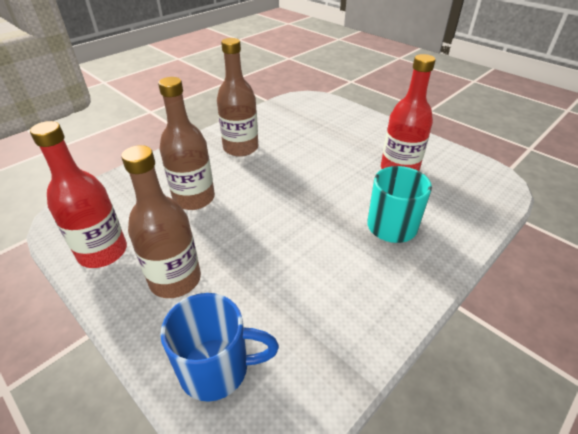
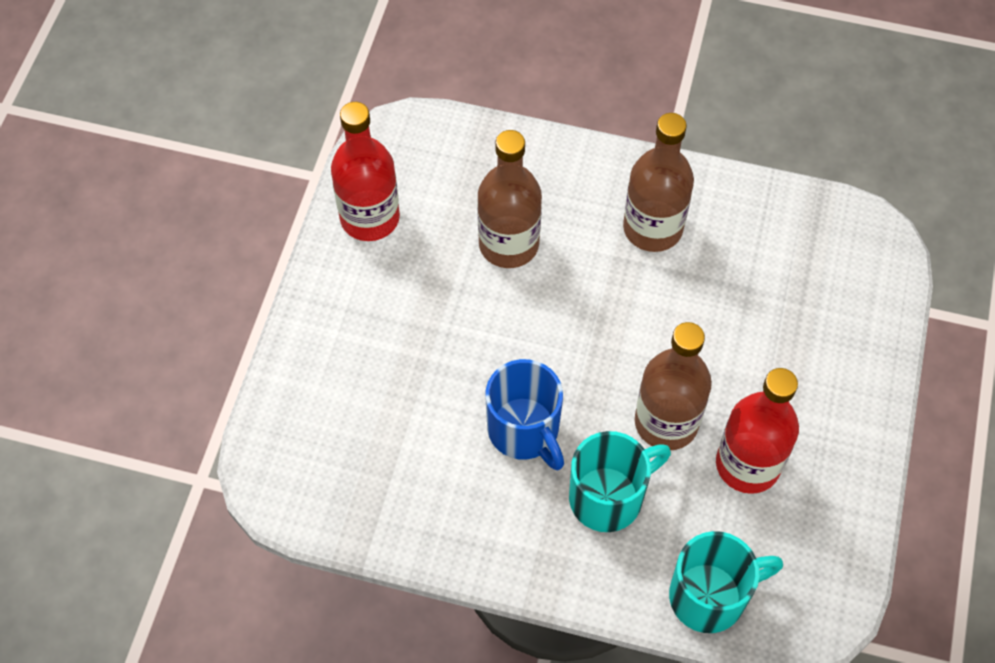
camera: 60 degrees right, 20 degrees up
brown bottle [121,145,201,298] -> brown bottle moved to [635,322,712,450]
blue mug [160,293,279,402] -> blue mug moved to [485,359,564,470]
none -> turquoise mug [669,531,783,633]

